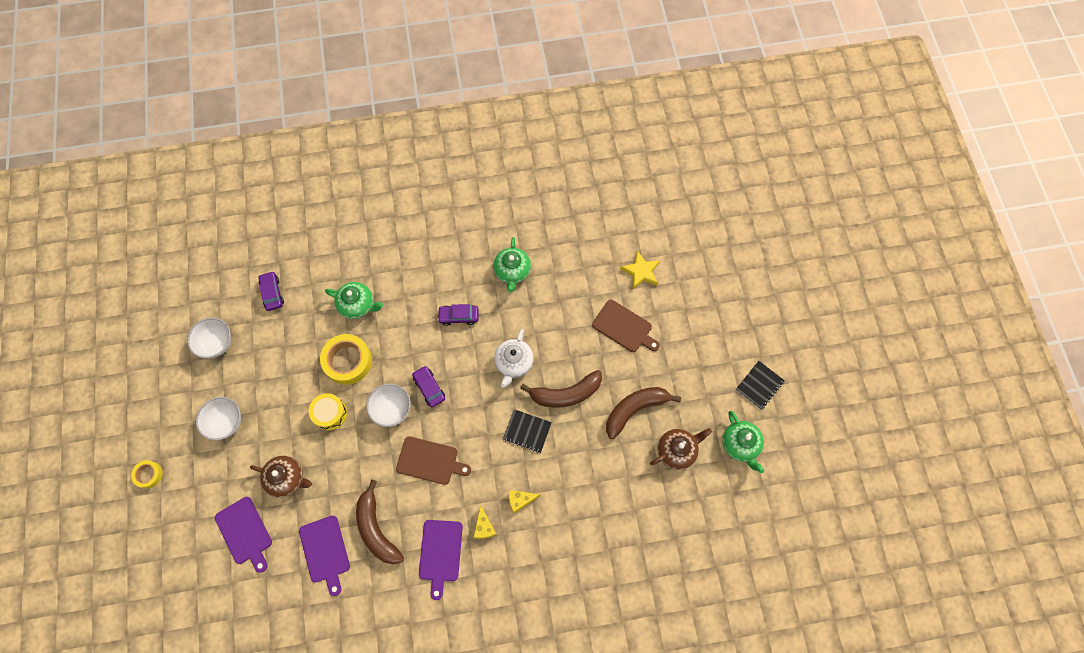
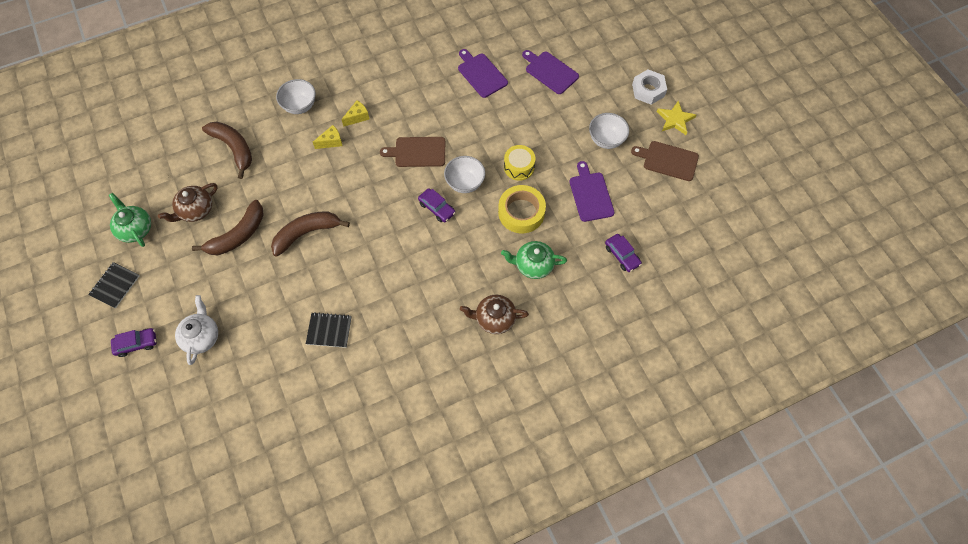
camera: 165 degrees right, 5 degrees down
yellow tape [131,460,163,489] -> white nut [632,69,667,105]
white bowl [187,318,231,359] -> white bowl moved to [276,79,316,114]
brown teapot [250,456,312,498] -> brown teapot moved to [460,295,529,334]
brown banana [356,479,404,564] -> brown banana moved to [202,121,252,179]
purple cutting board [419,520,463,600] -> purple cutting board moved to [569,161,615,222]
purple car [437,304,478,326] -> purple car moved to [111,328,157,357]
yellow cheese [474,505,497,539] -> yellow cheese turned 75 degrees clockwise [341,100,369,127]
green teapot [493,237,531,292] -> none
white teapot [494,329,534,388] -> white teapot moved to [175,295,218,365]
black notebook [503,409,552,453] -> black notebook moved to [306,312,352,348]
brown cutting board [592,300,660,352] -> brown cutting board moved to [631,141,699,181]
yellow star [620,250,660,289] -> yellow star moved to [657,101,696,135]

